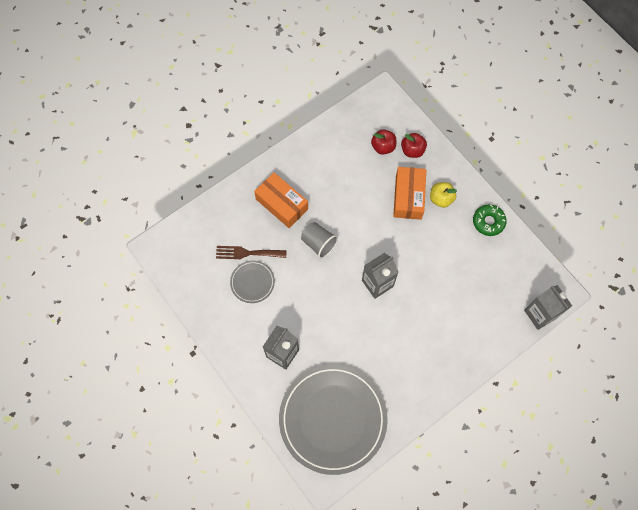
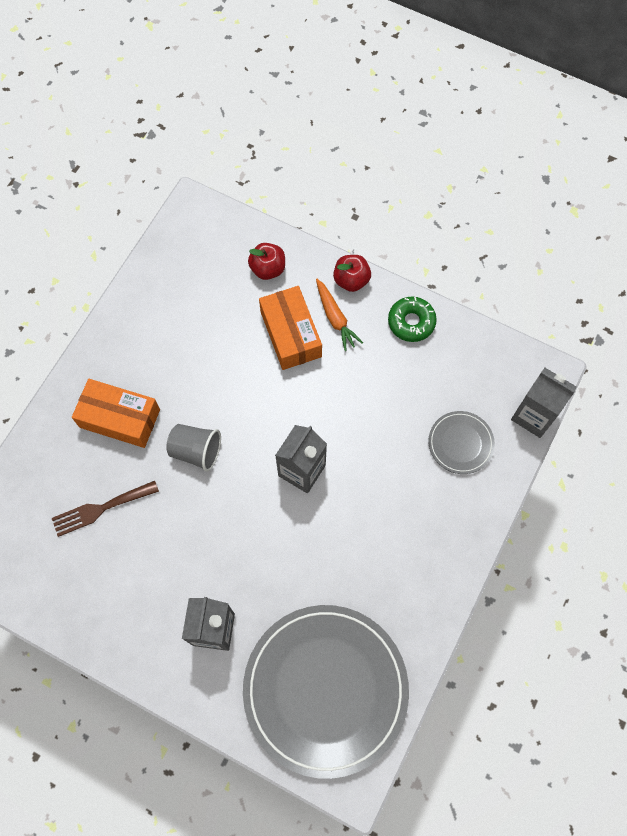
camera: 25 degrees left, 0 degrees up
grey plate [230,260,275,303] -> grey plate moved to [428,411,495,474]
red apple [371,129,396,155] -> red apple moved to [333,255,371,292]
yellow apple [430,182,457,208] -> orange carrot [316,279,363,351]

